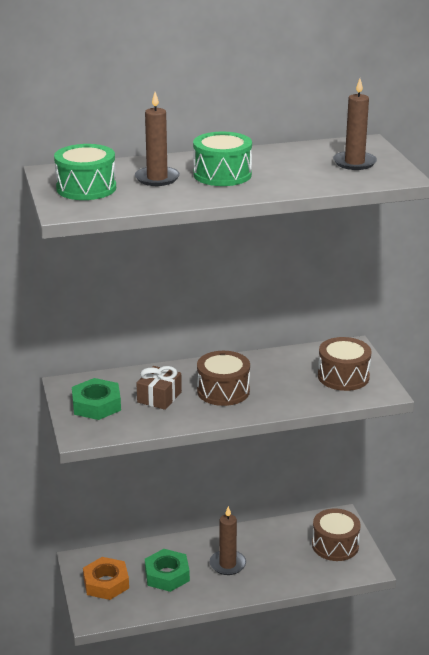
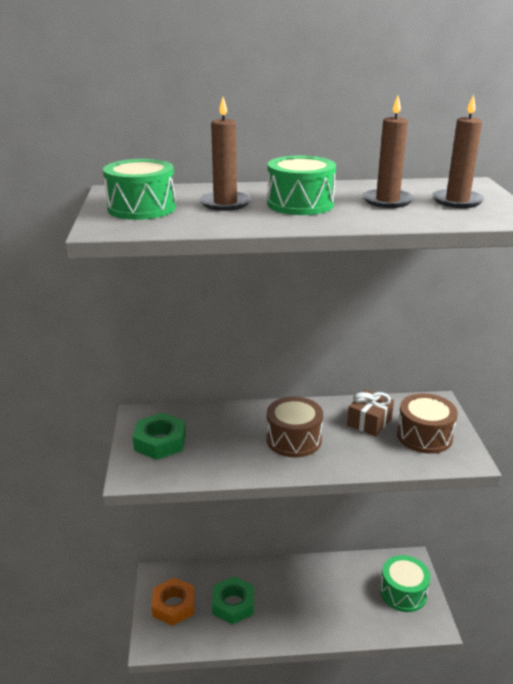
camera: 10 degrees right, 0 degrees up
brown gift [136,366,182,410] -> brown gift moved to [347,390,394,437]
brown candle [210,506,246,575] -> brown candle moved to [363,96,414,208]
brown drum [312,509,361,561] -> green drum [380,555,431,612]

